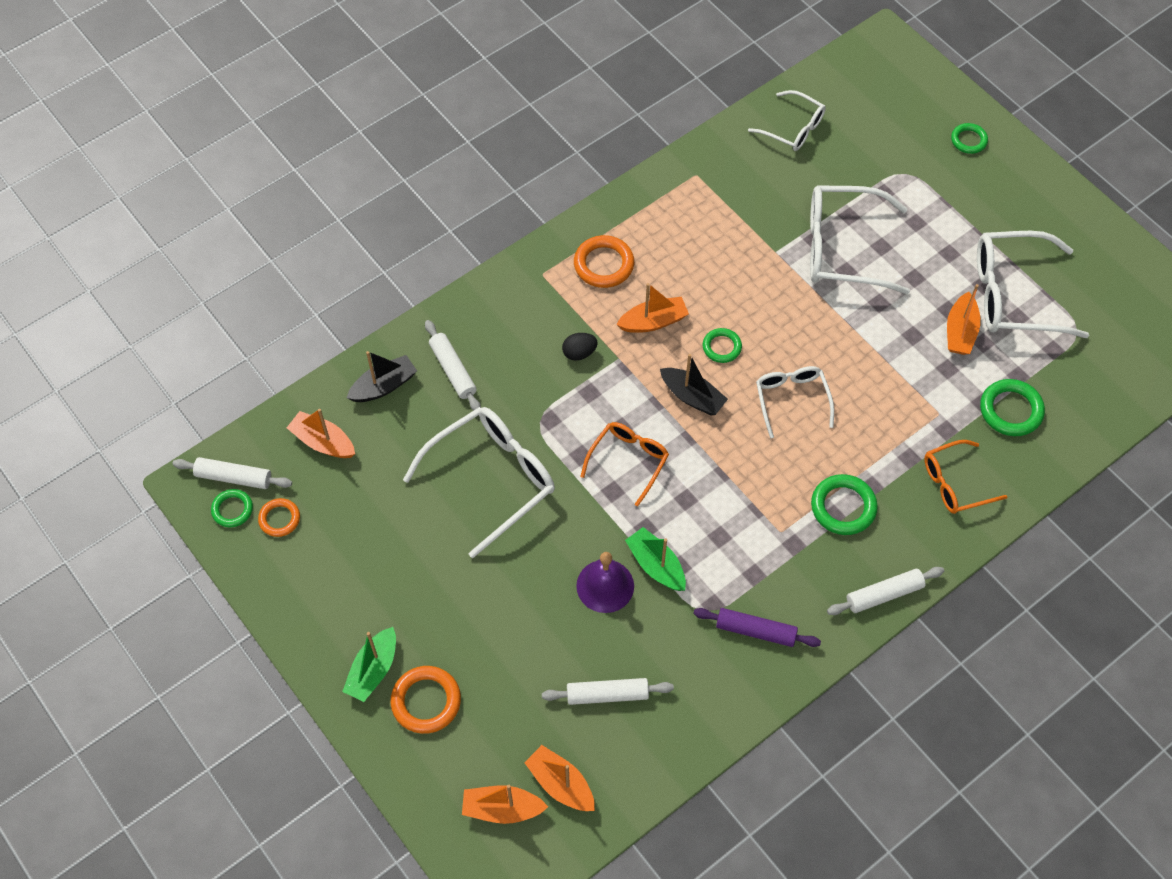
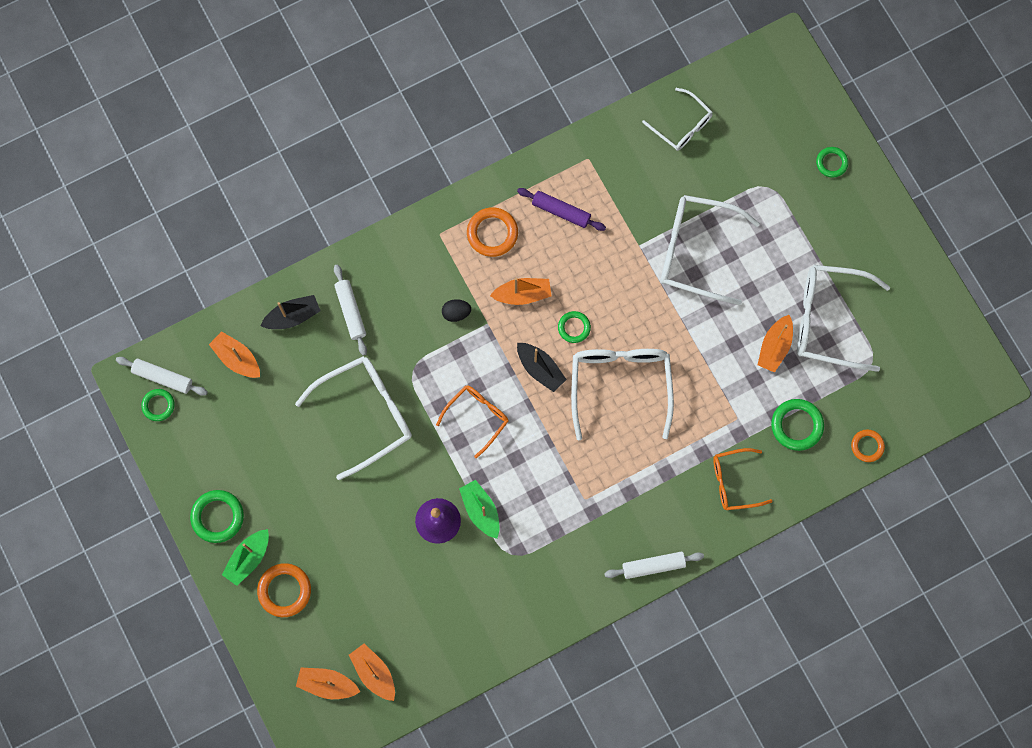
camera: 10 degrees right, 15 degrees up
orange ring [258,498,300,537] -> orange ring moved to [851,430,885,462]
white rolling pin [542,678,674,705] -> none
purple rolling pin [693,608,821,647] -> purple rolling pin moved to [517,188,606,231]
white glasses [756,366,834,438] -> white glasses [571,349,674,441], size x1.71
green ring [811,474,878,535] -> green ring moved to [190,490,244,543]

